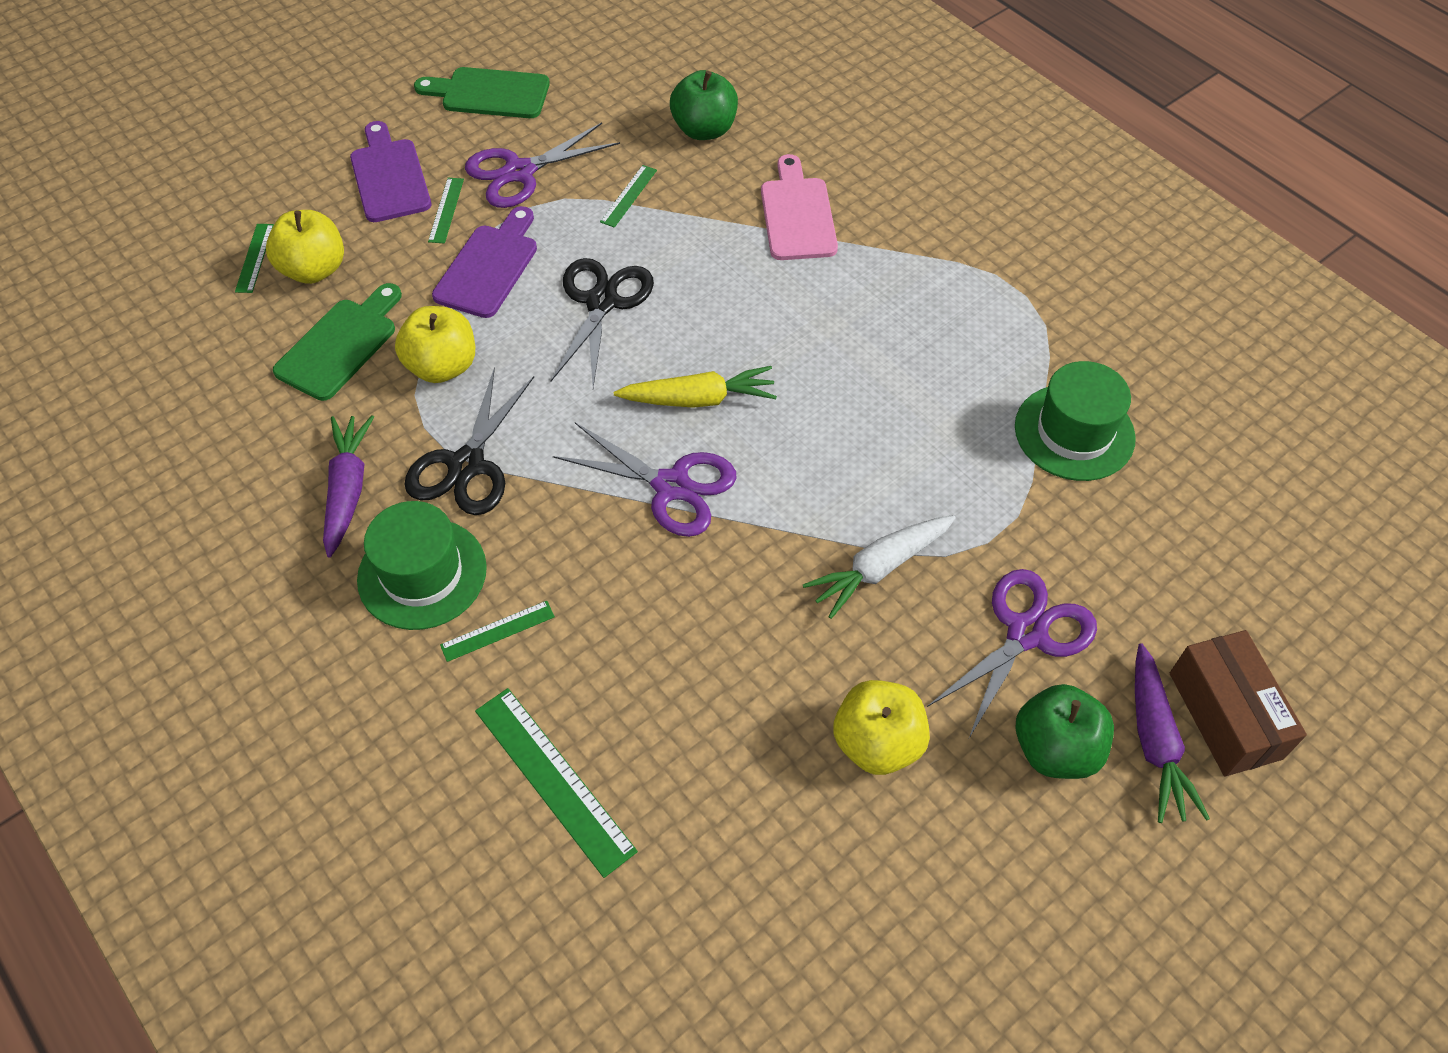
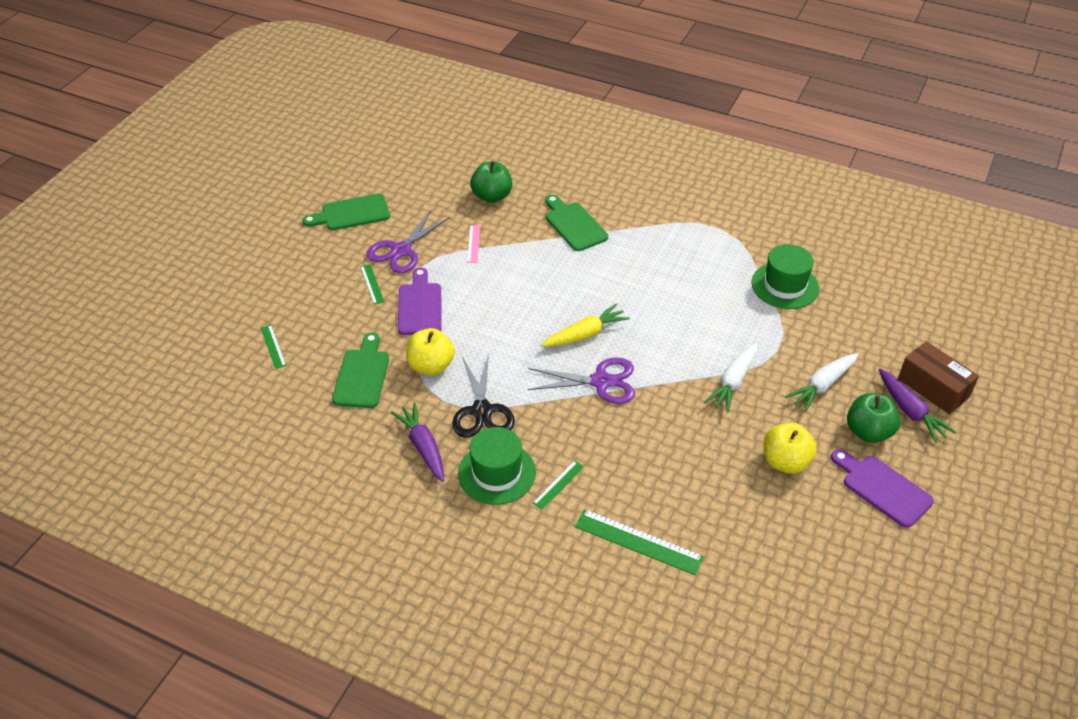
camera: 25 degrees left, 10 degrees down
yellow apple [266,210,344,284] -> none
purple cutting board [350,121,431,222] -> purple cutting board moved to [831,449,934,528]
black scissors [551,258,654,387] -> none
green ruler [600,165,657,228] -> pink ruler [467,225,480,263]
pink cutting board [761,154,838,260] -> green cutting board [545,195,608,251]
purple scissors [927,569,1097,740] -> white carrot [785,353,858,411]

